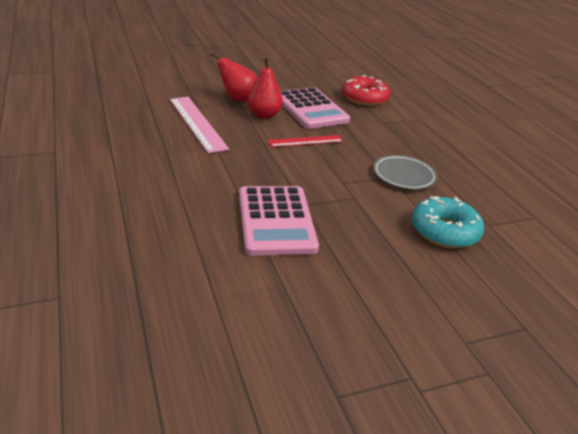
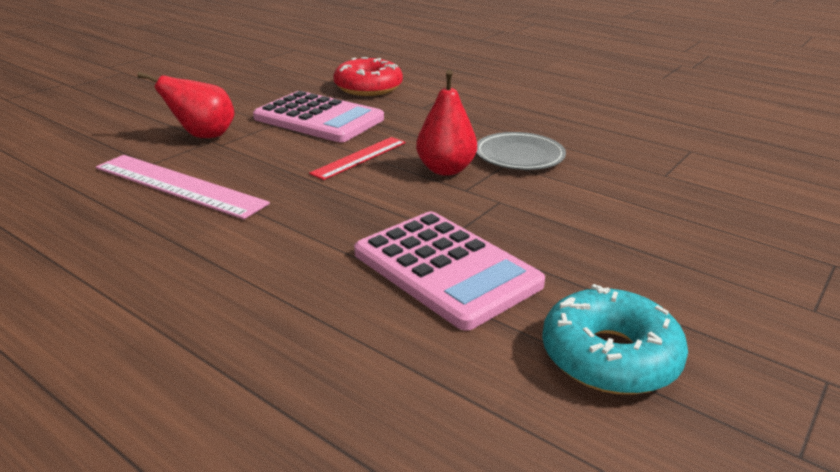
camera: 30 degrees left, 5 degrees down
red pear [247,57,283,119] -> red pear moved to [416,70,477,176]
turquoise donut [412,196,484,248] -> turquoise donut moved to [542,284,688,395]

